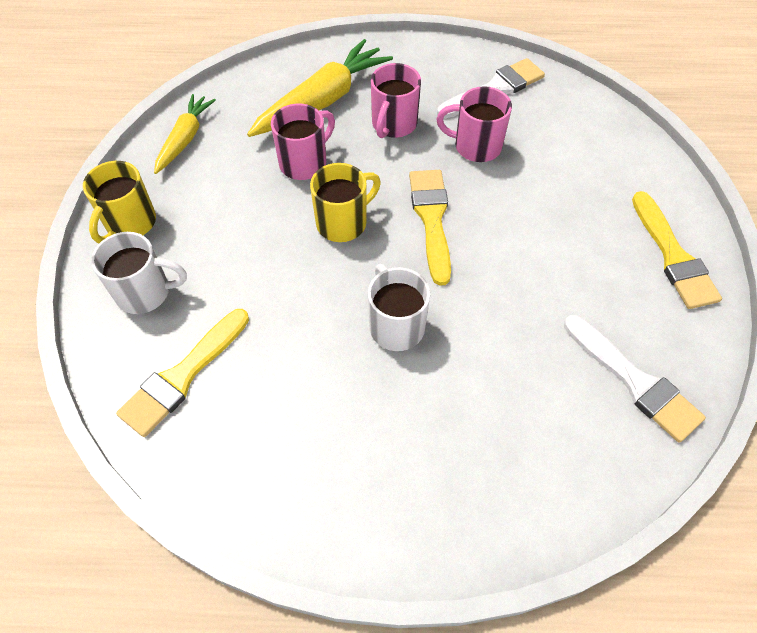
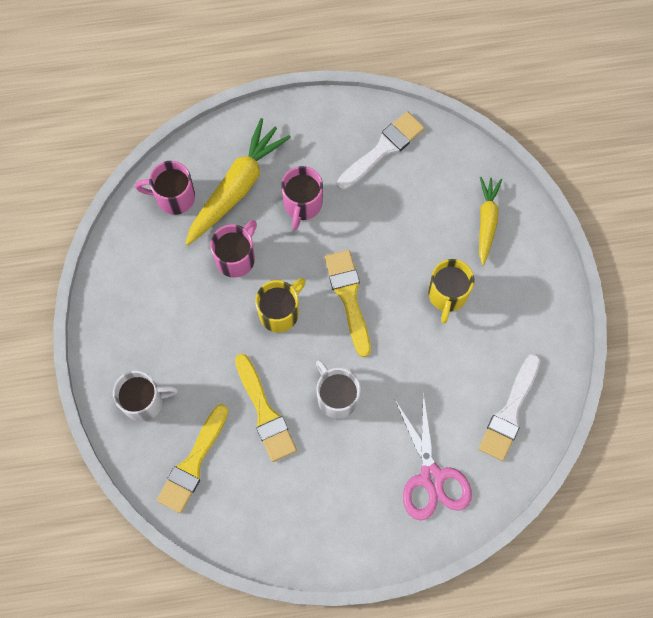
camera: 10 degrees left, 15 degrees up
yellow mug [83,161,156,243] -> yellow mug moved to [428,259,474,323]
yellow carrot [154,94,216,174] -> yellow carrot moved to [479,177,502,265]
pink mug [436,86,512,162] -> pink mug moved to [135,161,195,215]
white brush [564,315,706,442] -> white brush turned 75 degrees clockwise [479,354,541,461]
yellow brush [632,191,722,309] -> yellow brush moved to [235,354,297,462]
none -> pink scissors [395,392,472,520]

